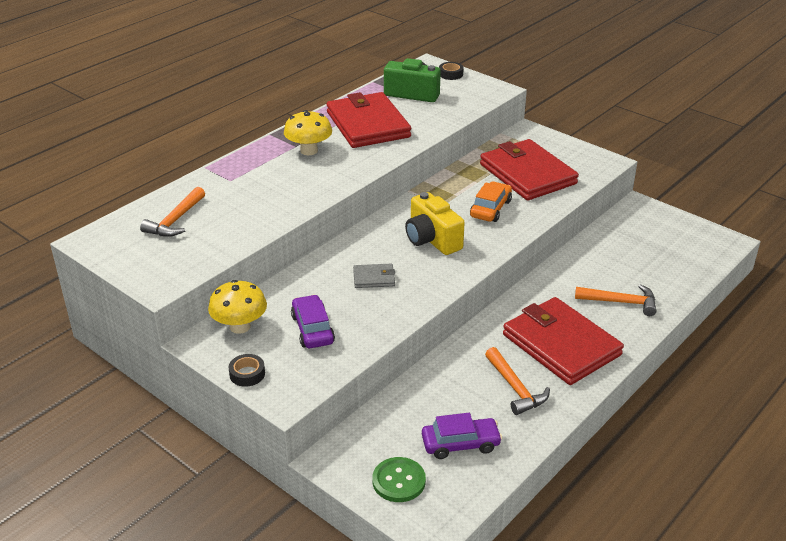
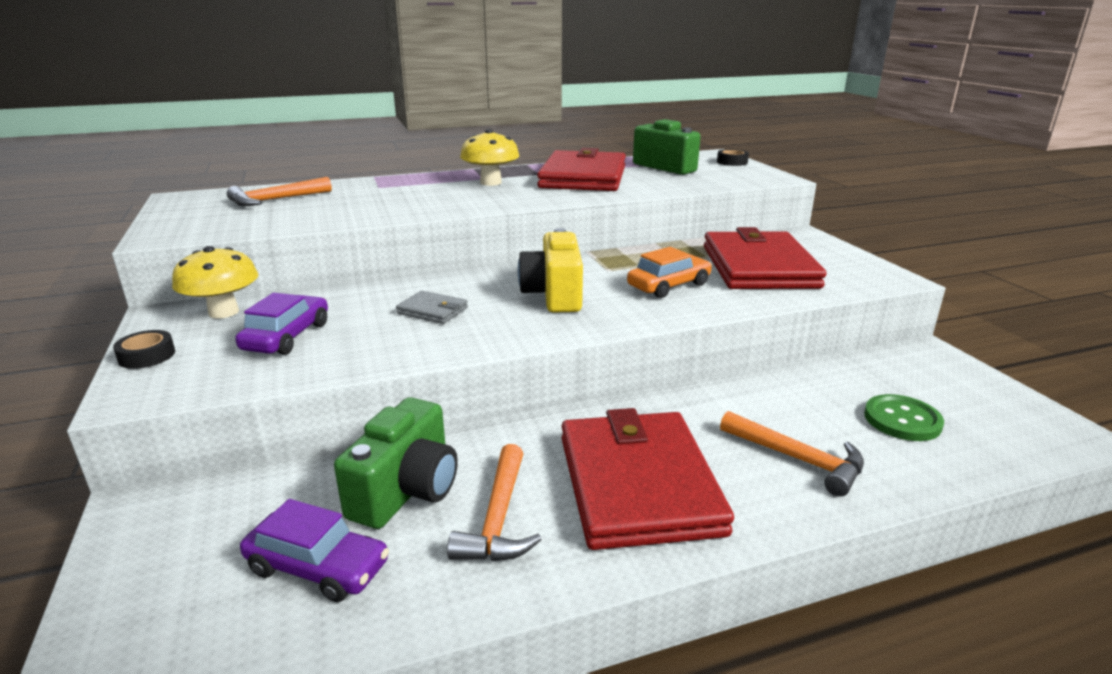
camera: 30 degrees right, 10 degrees down
green button [372,457,426,502] -> green button moved to [864,394,944,441]
none -> green camera [334,397,458,529]

